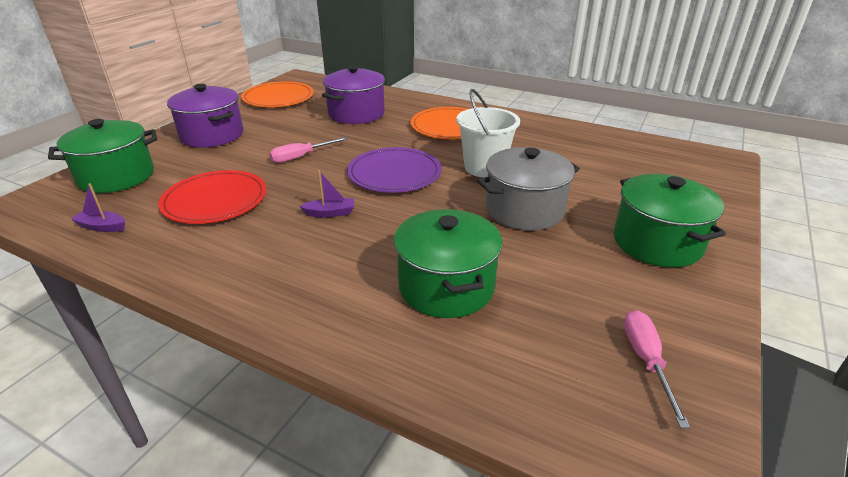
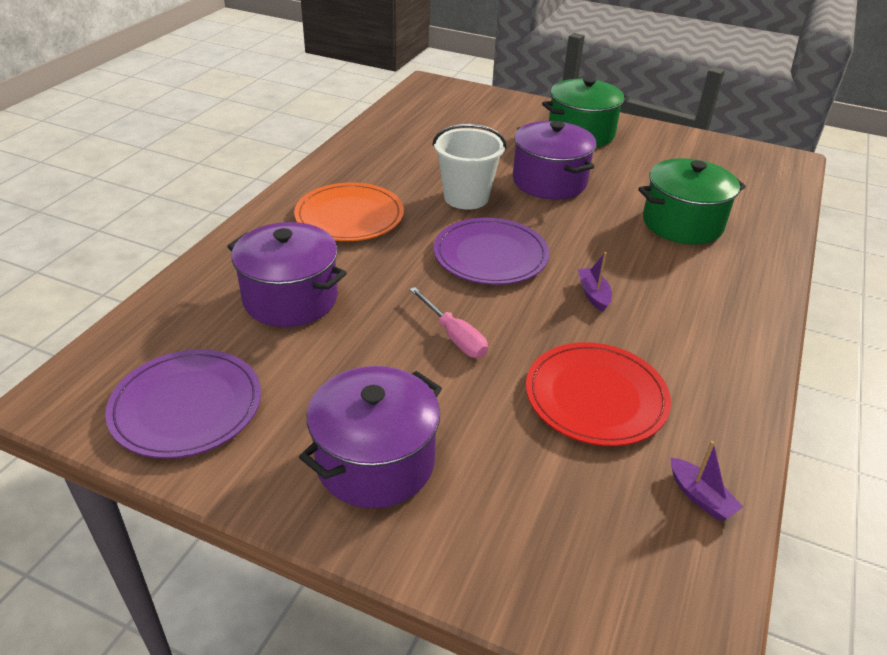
camera: 95 degrees left, 5 degrees up
green pot [48,119,157,193] -> none
purple boat [71,183,125,232] -> purple boat turned 45 degrees counterclockwise [670,441,743,521]
orange plate [241,81,314,107] -> purple plate [105,349,261,459]
grey pot [477,147,580,230] -> purple pot [513,121,597,200]
pink screwdriver [624,310,690,428] -> none

